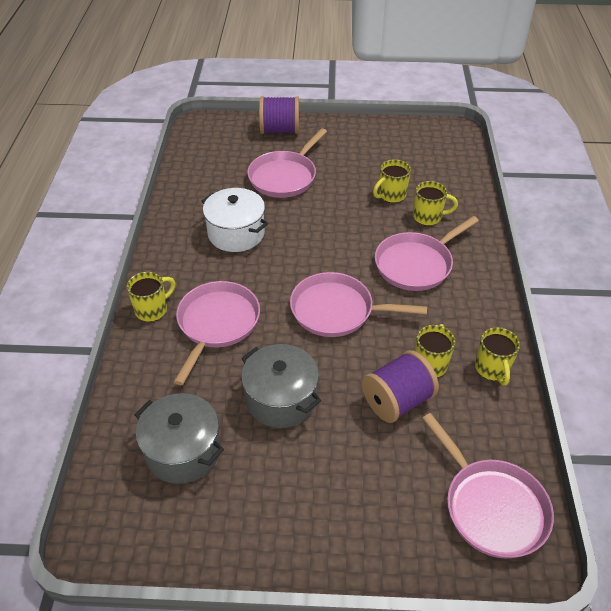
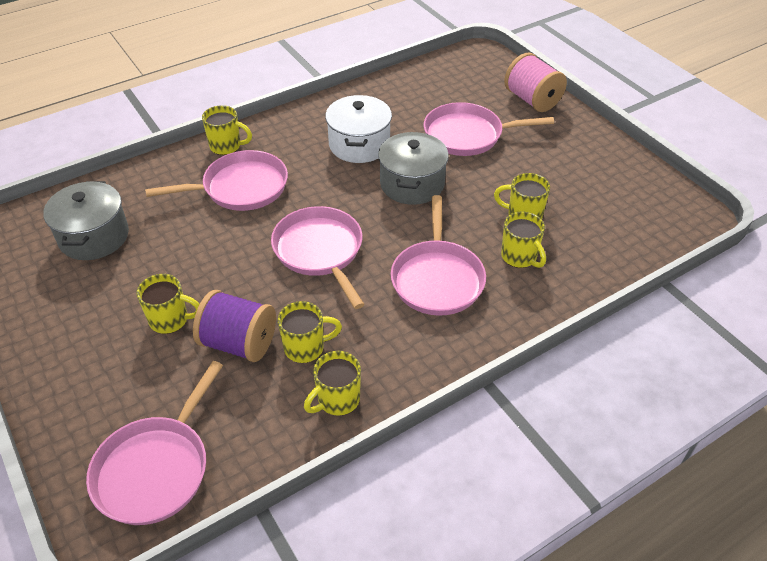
camera: 55 degrees right, 0 degrees up
grey pot [241,344,321,428] -> grey pot moved to [378,132,449,205]
purple spool [259,96,299,134] -> pink spool [504,53,567,112]
pink pan [375,216,479,291] -> pink pan turned 105 degrees counterclockwise [391,195,486,316]
none -> yellow mug [137,274,200,334]

